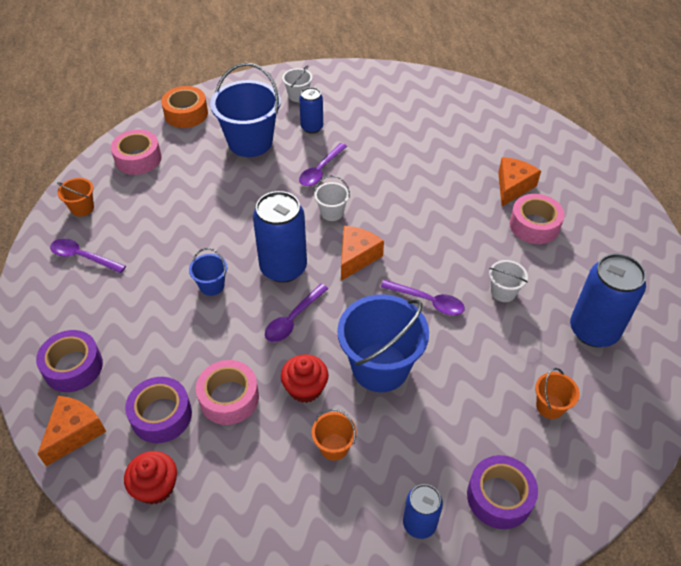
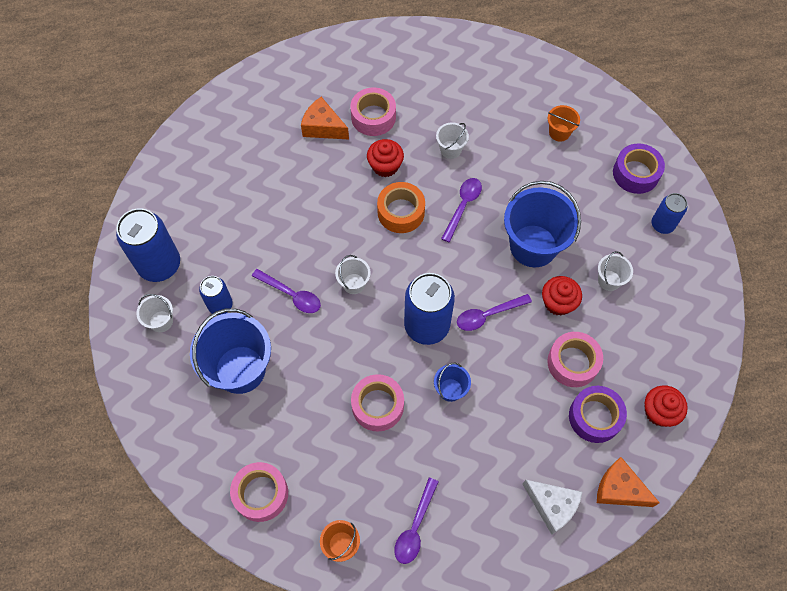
camera: 90 degrees left, 15 degrees up
purple tape [36,330,103,392] -> white cheese [522,480,582,535]
orange tape [161,86,208,128] -> orange tape moved to [377,182,425,233]
purple spoon [265,284,328,342] -> purple spoon turned 120 degrees clockwise [457,294,532,331]
orange bucket [312,408,357,461] -> white bucket [598,251,633,291]
orange cheese [341,226,384,281] -> none
blue can [570,253,646,347] -> blue can moved to [116,208,180,282]
none -> pink tape [351,374,404,432]
none -> red cupcake [367,139,404,177]

